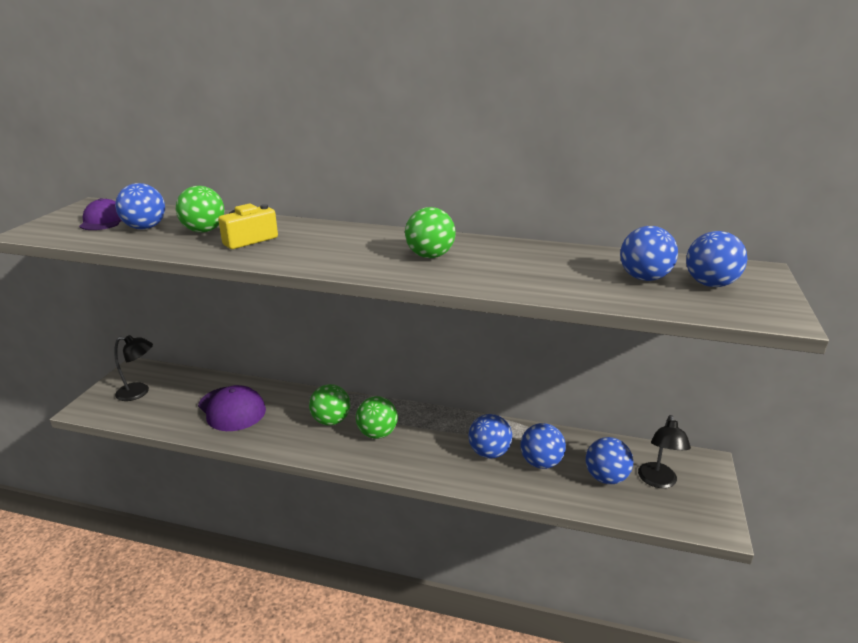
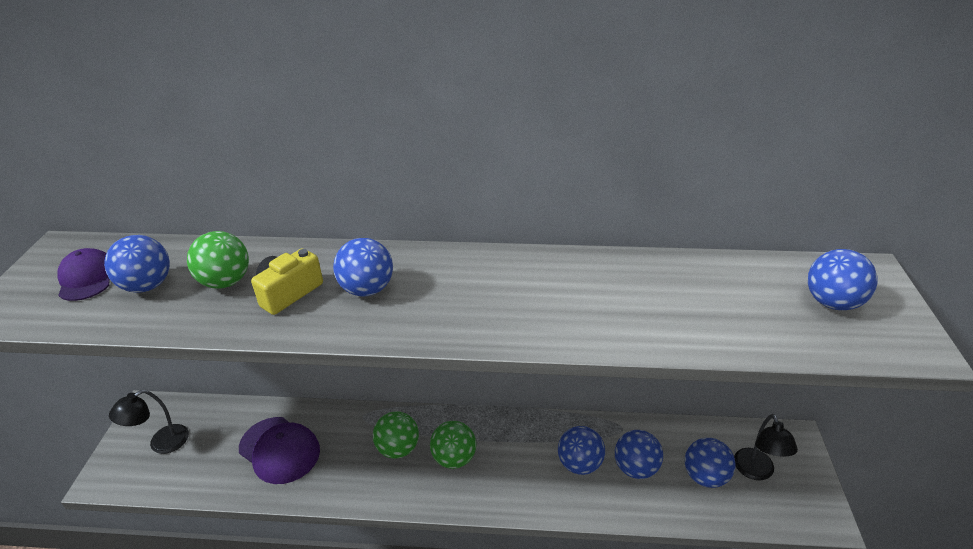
camera: 10 degrees left, 10 degrees up
black lamp [114,335,153,401] -> black lamp turned 150 degrees clockwise [109,390,189,454]
green ball [405,207,456,258] -> none
blue ball [620,226,678,281] -> blue ball moved to [333,238,393,296]

